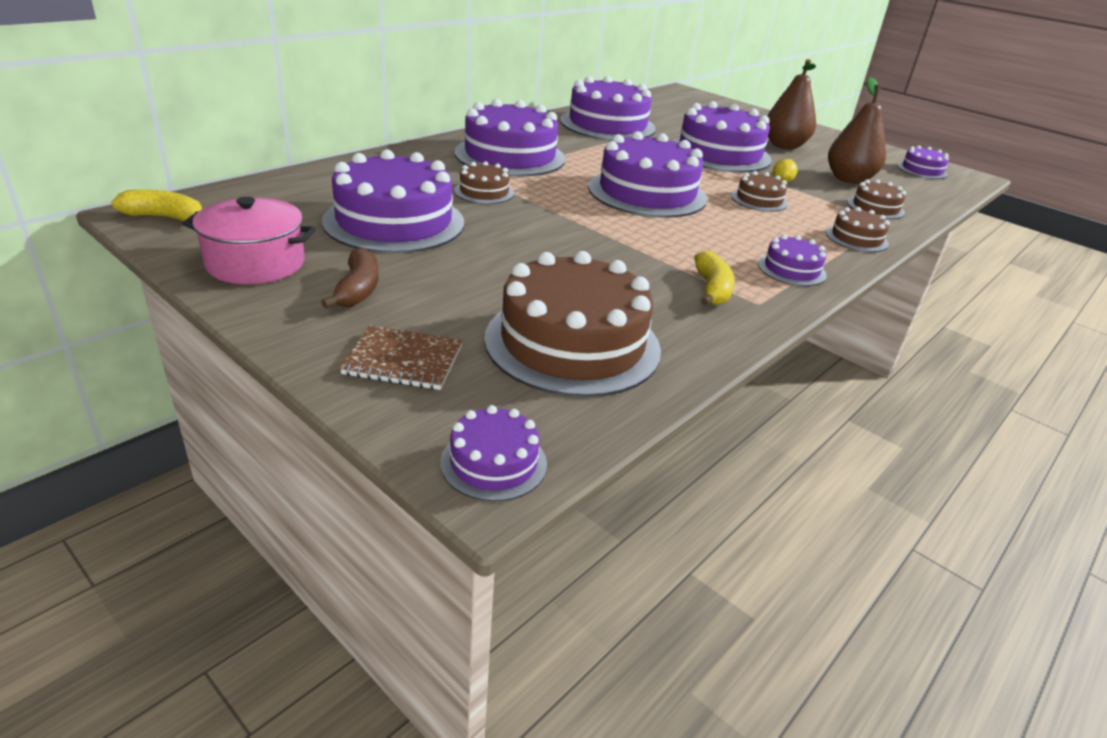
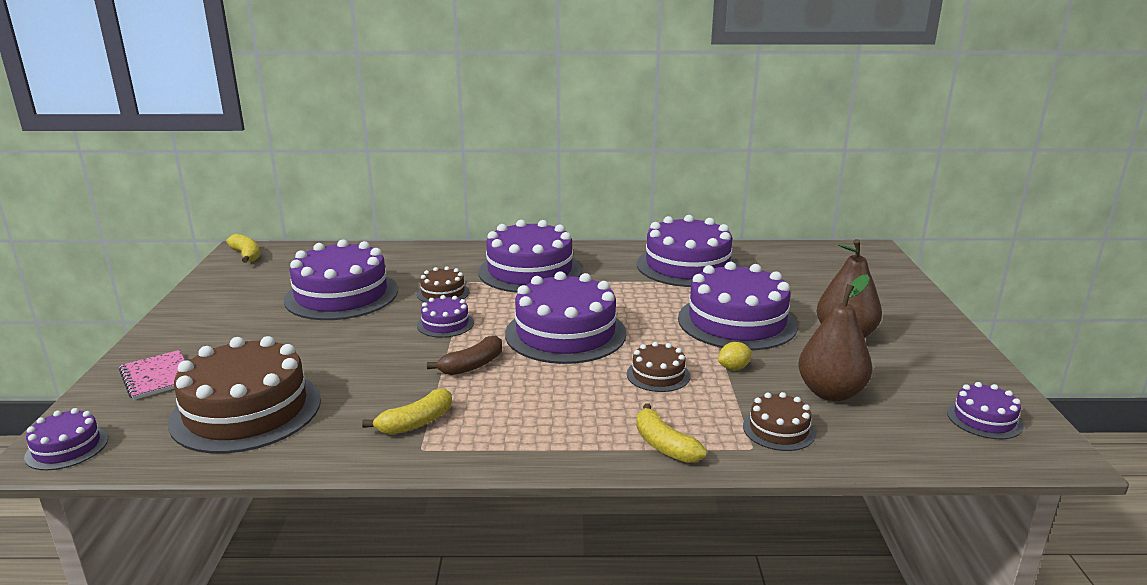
camera: 50 degrees right, 10 degrees down
pink pot [182,197,316,284] -> none
brown banana [321,248,379,308] -> brown banana moved to [427,335,502,375]
brown notebook [340,325,463,390] -> pink notebook [119,350,185,400]
purple cake [758,234,827,286] -> purple cake moved to [417,295,474,338]
brown cake [826,207,890,252] -> yellow banana [636,403,707,463]

